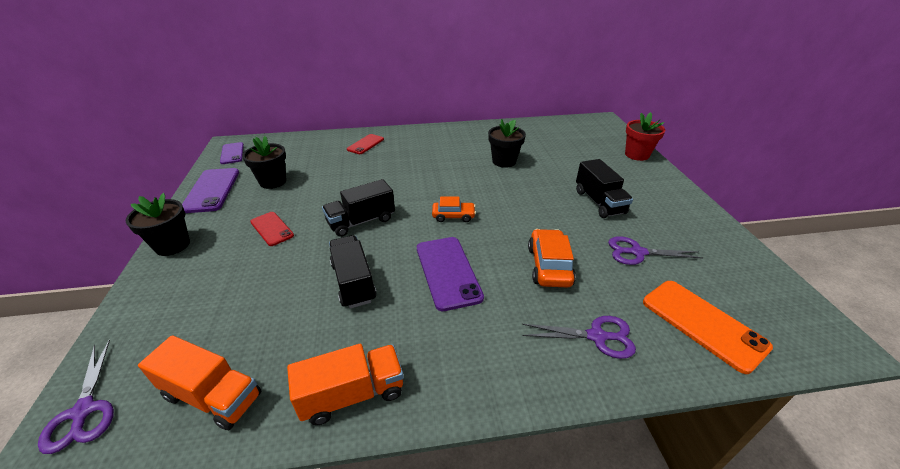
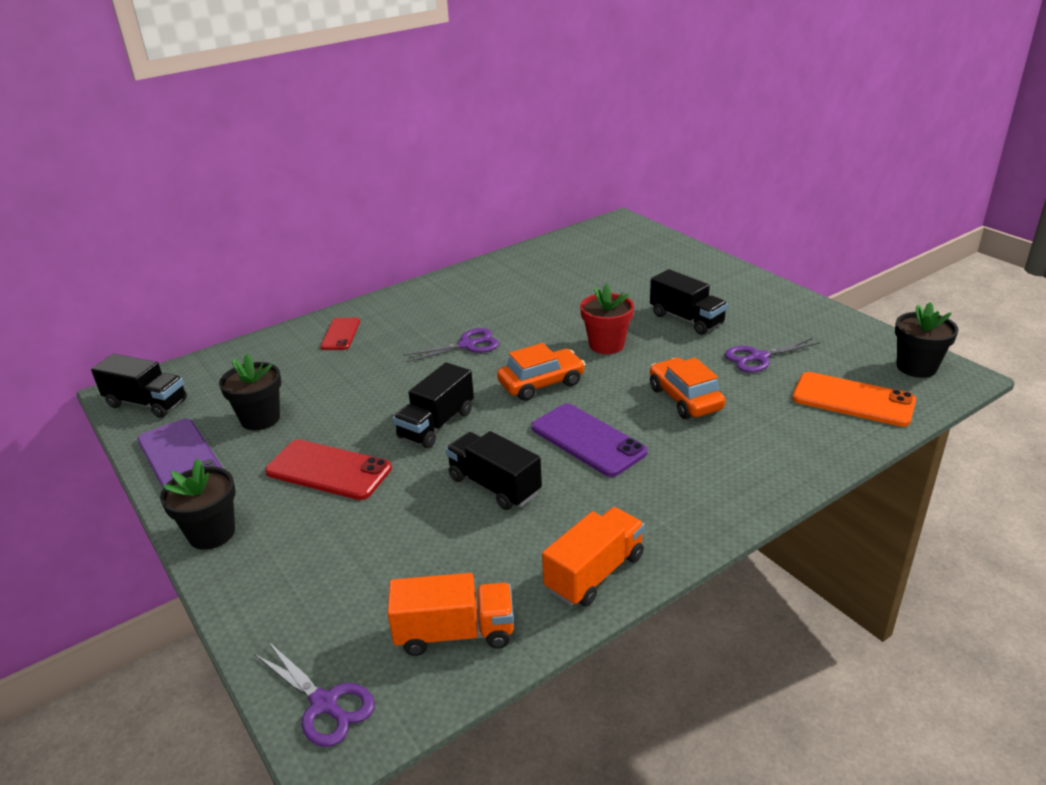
camera: 25 degrees left, 5 degrees down
purple phone [220,142,244,164] -> black truck [91,354,187,418]
red phone [250,212,294,246] -> red phone [265,439,392,500], size x1.62
orange car [432,196,476,222] -> orange car [497,343,585,401], size x1.52
black flower pot [488,119,526,168] -> black flower pot moved to [895,302,958,378]
purple scissors [522,316,636,359] -> purple scissors moved to [403,328,499,362]
red flower pot [625,112,665,161] -> red flower pot moved to [580,283,634,354]

